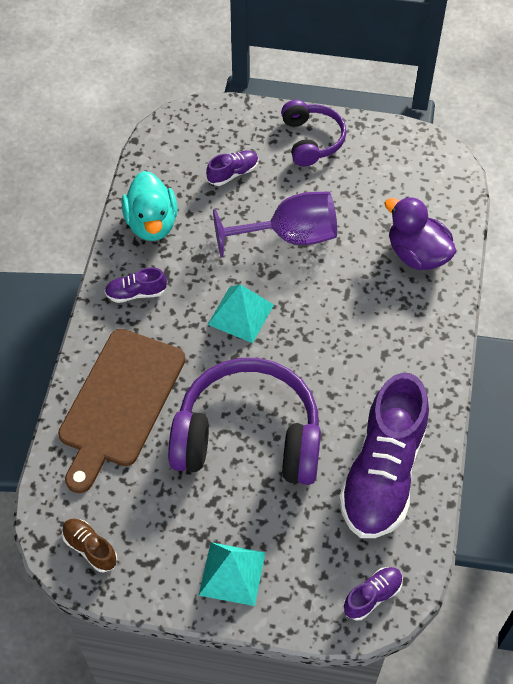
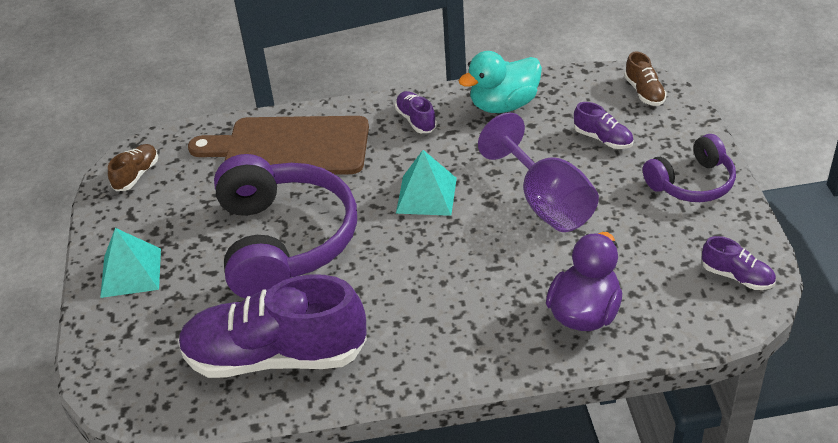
camera: 75 degrees right, 15 degrees down
purple shoe [343,567,403,621] -> purple shoe moved to [702,236,776,290]
none -> brown shoe [624,51,667,106]

